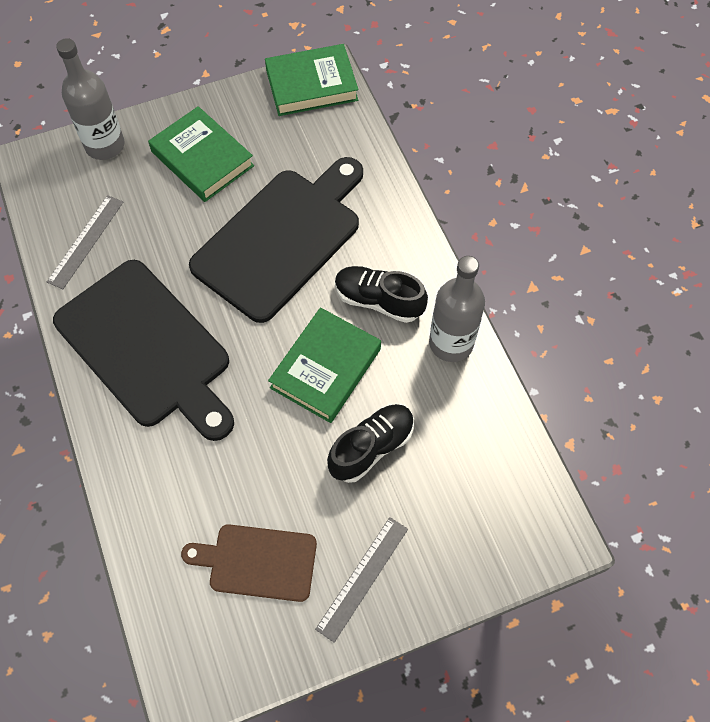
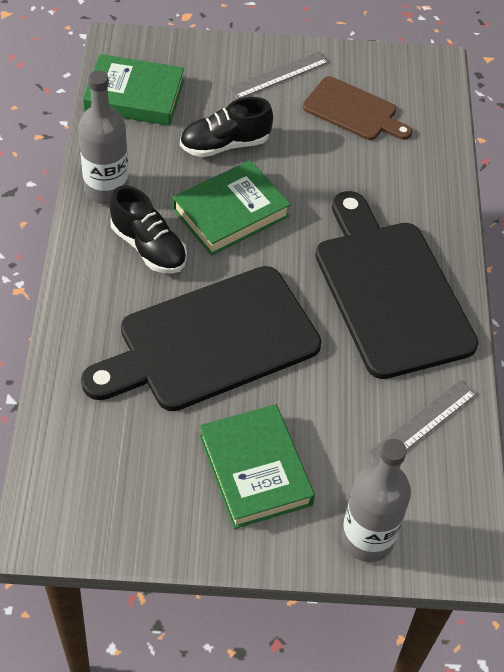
camera: 160 degrees left, 10 degrees down
green book [265,44,359,116] -> green book moved to [83,54,184,126]

